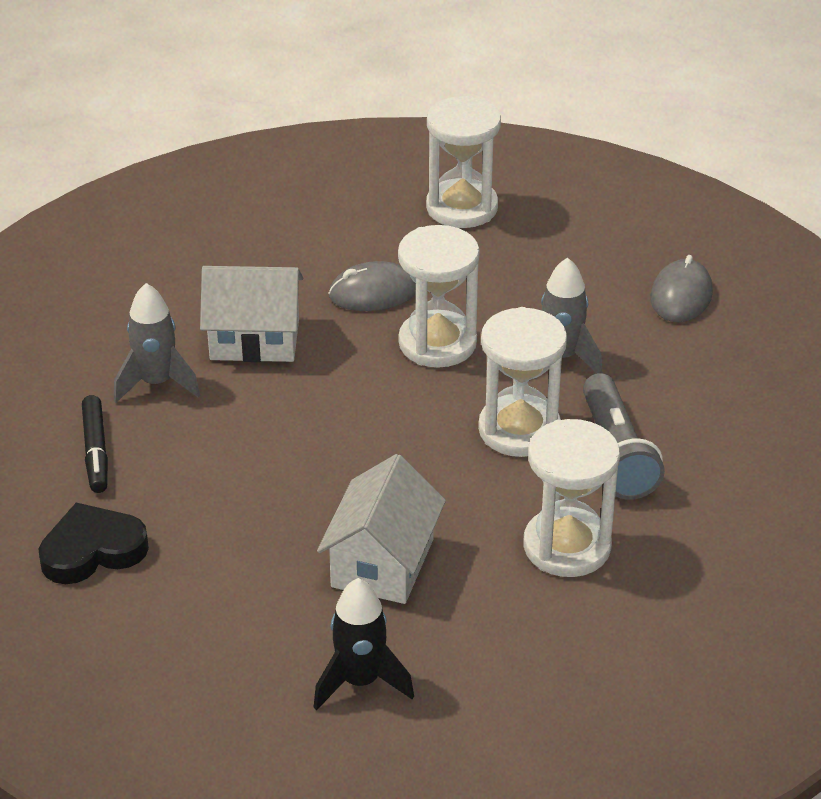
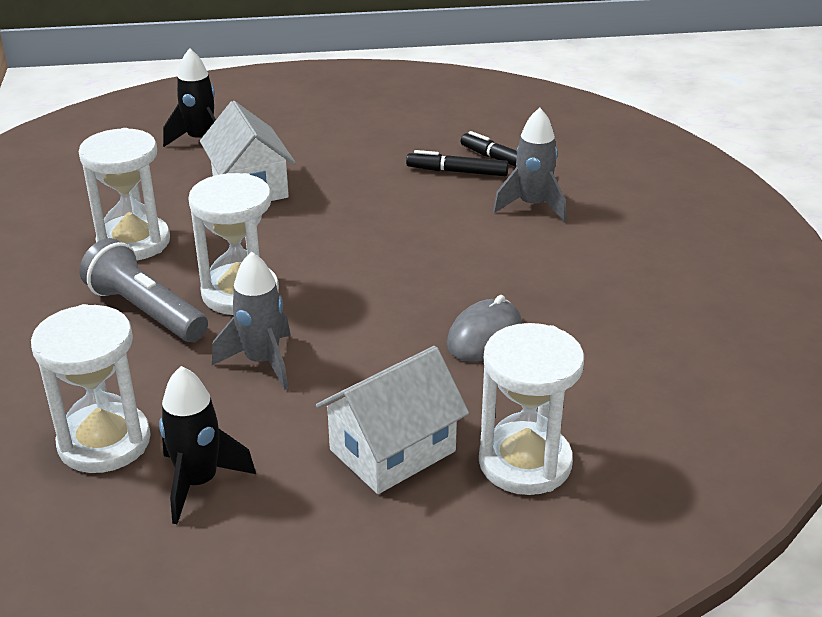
camera: 140 degrees right, 5 degrees down
black heart [39,503,149,584] -> none
white house [200,266,303,362] -> white house moved to [316,346,469,494]
white hourglass [398,225,480,367] -> white hourglass moved to [31,304,151,473]
grey mouse [650,255,713,322] -> black rocket [159,366,256,524]
none -> black marker [406,150,509,176]

